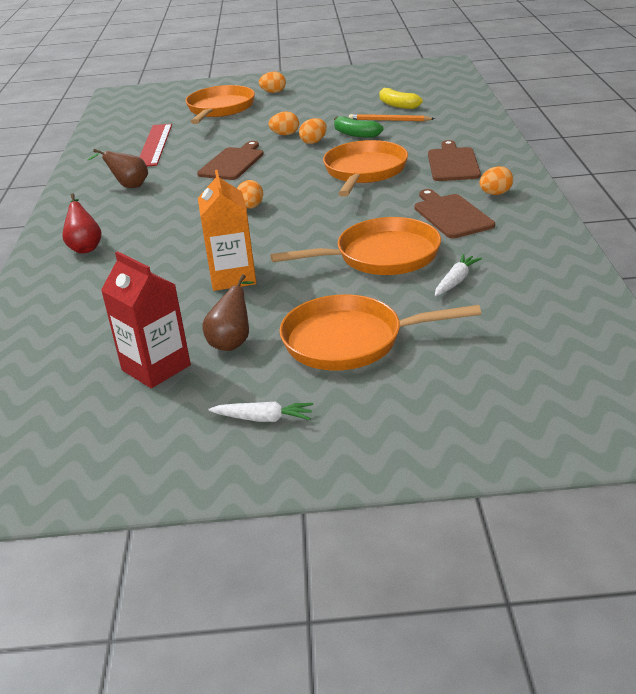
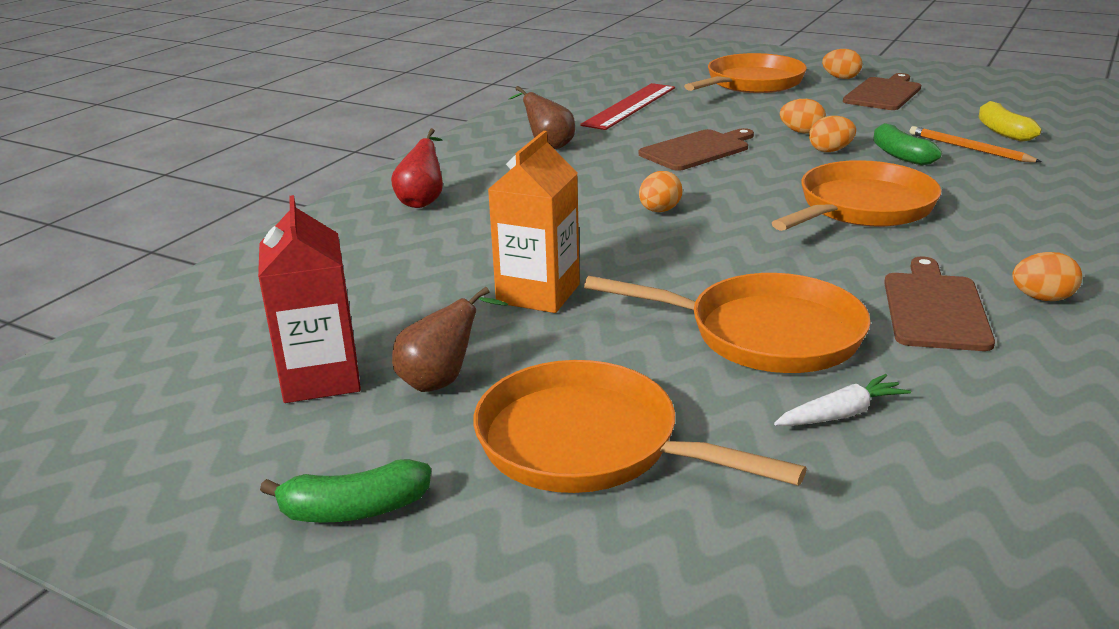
camera: 30 degrees right, 5 degrees down
white carrot [208,401,313,422] -> green banana [260,459,431,523]
brown cutting board [428,140,481,181] -> brown cutting board moved to [843,73,921,110]

